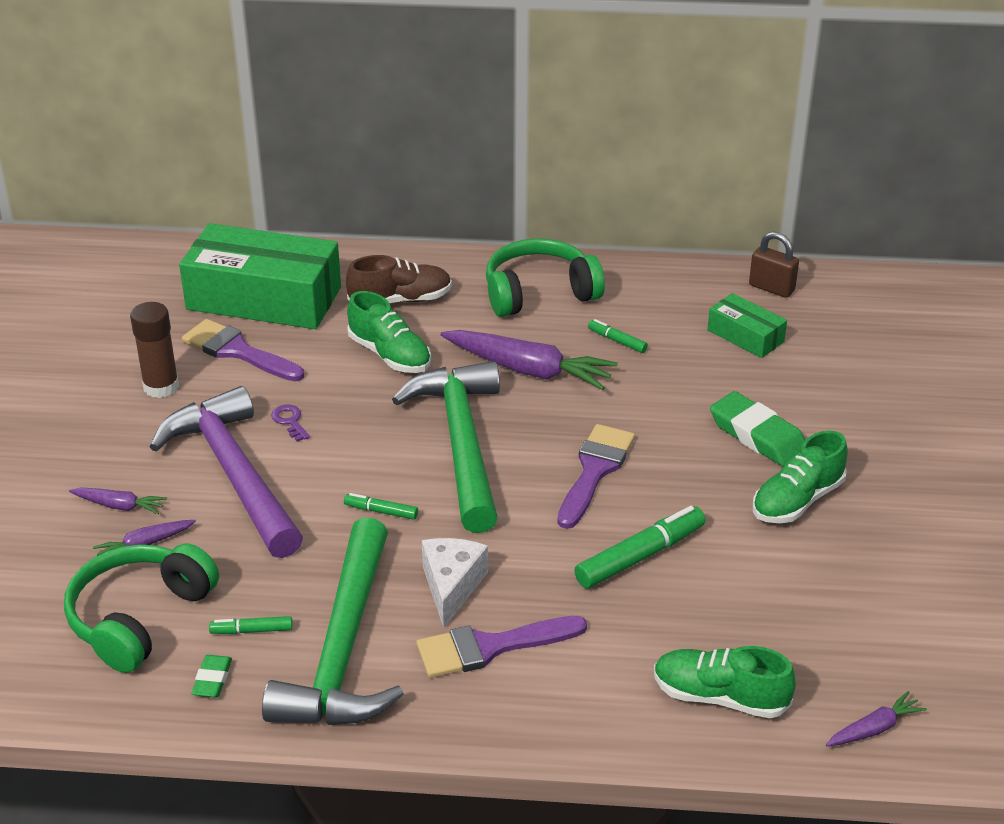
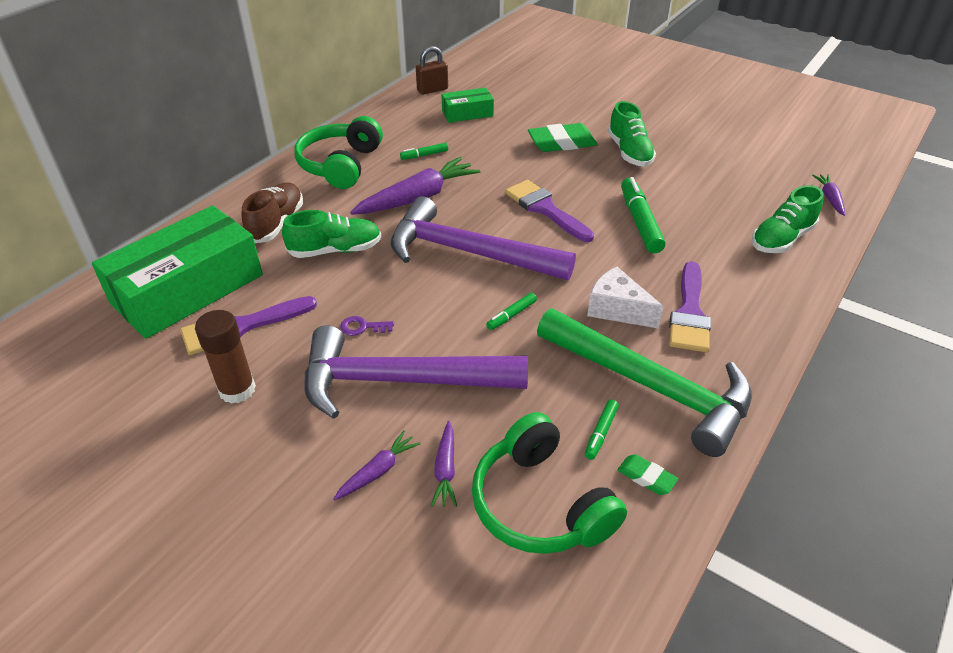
camera: 60 degrees left, 5 degrees up
green hammer [392,361,500,533] -> purple hammer [391,196,576,280]

